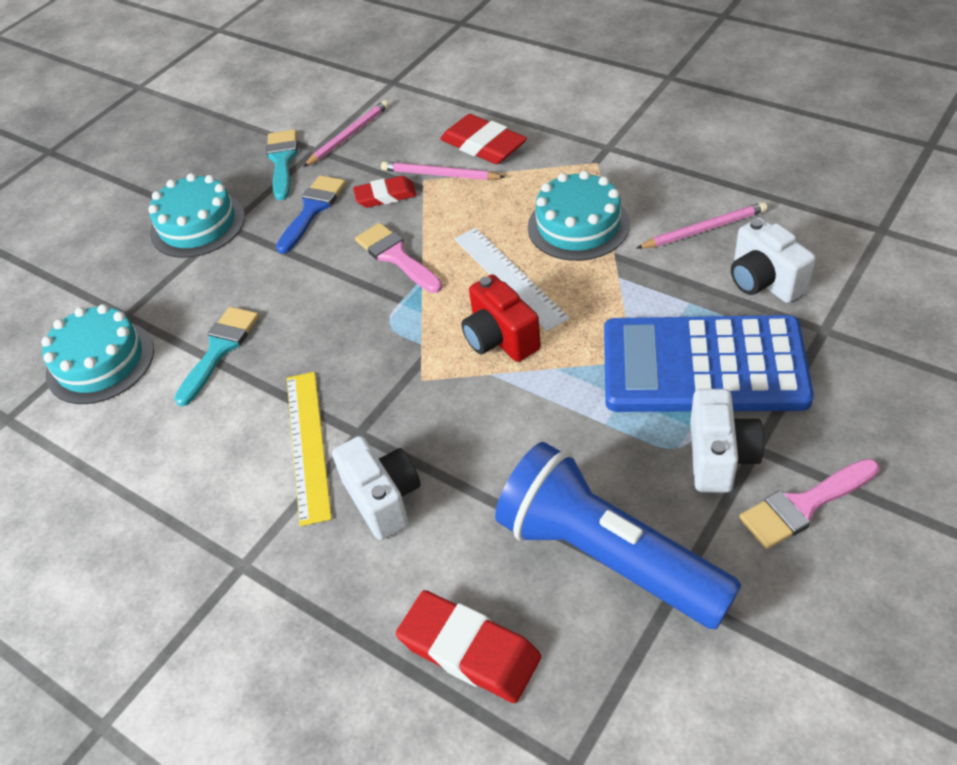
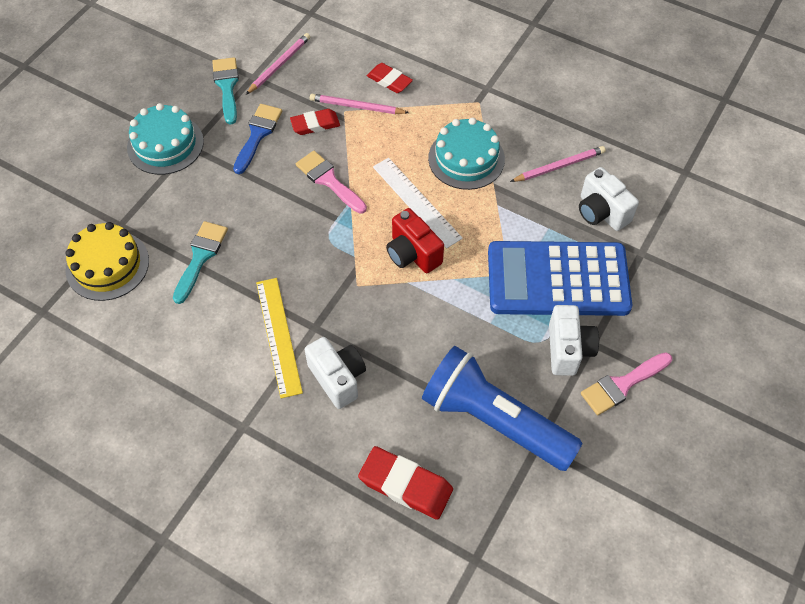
camera: 10 degrees left, 10 degrees up
turquoise cake [41,304,154,404] -> yellow cake [65,222,149,301]
red eraser [440,114,527,164] -> red eraser [367,63,413,93], size x0.66

